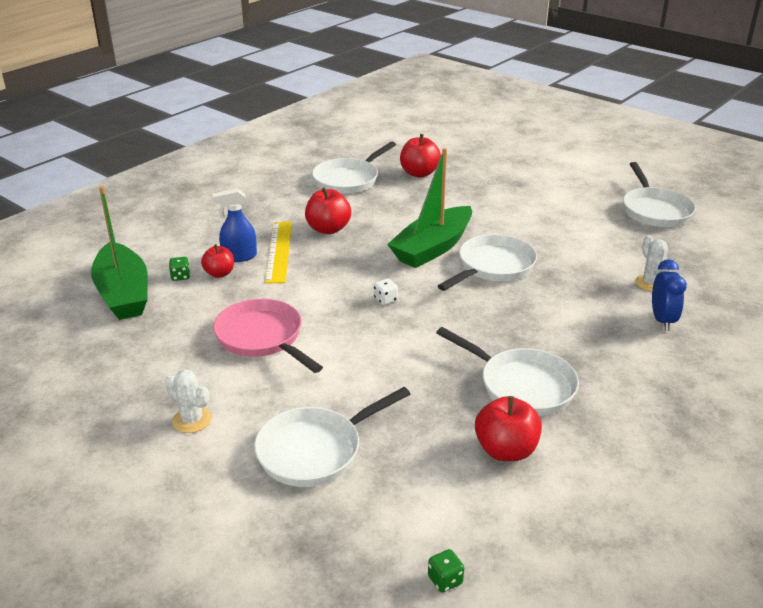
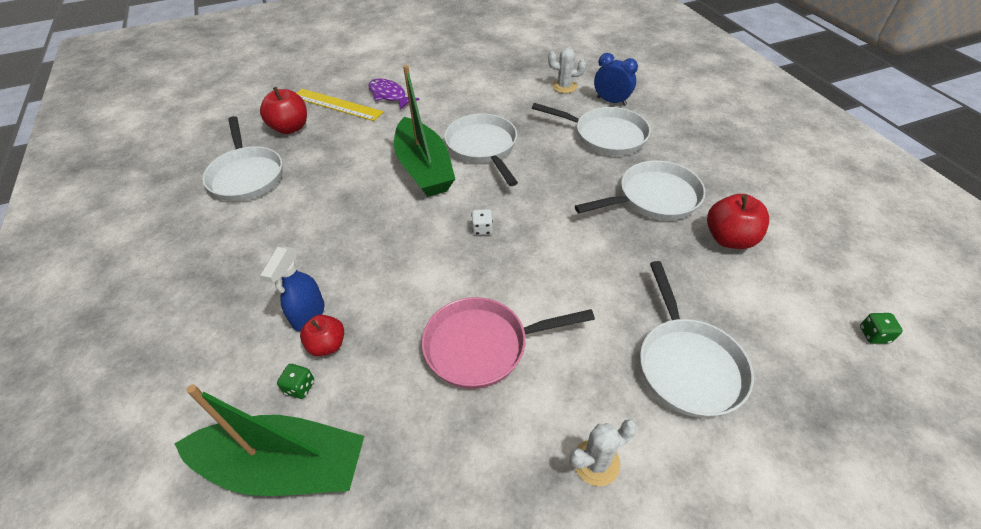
camera: 60 degrees left, 15 degrees up
yellow ruler [265,222,292,283] -> yellow ruler moved to [297,89,383,121]
red apple [305,188,351,234] -> none
white pan [623,162,696,227] -> white pan moved to [532,103,651,156]
none -> purple fish [368,78,419,109]

